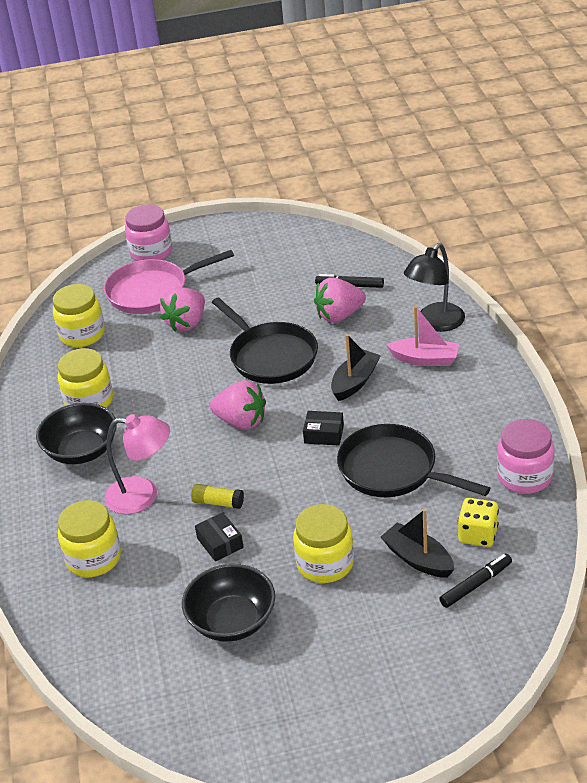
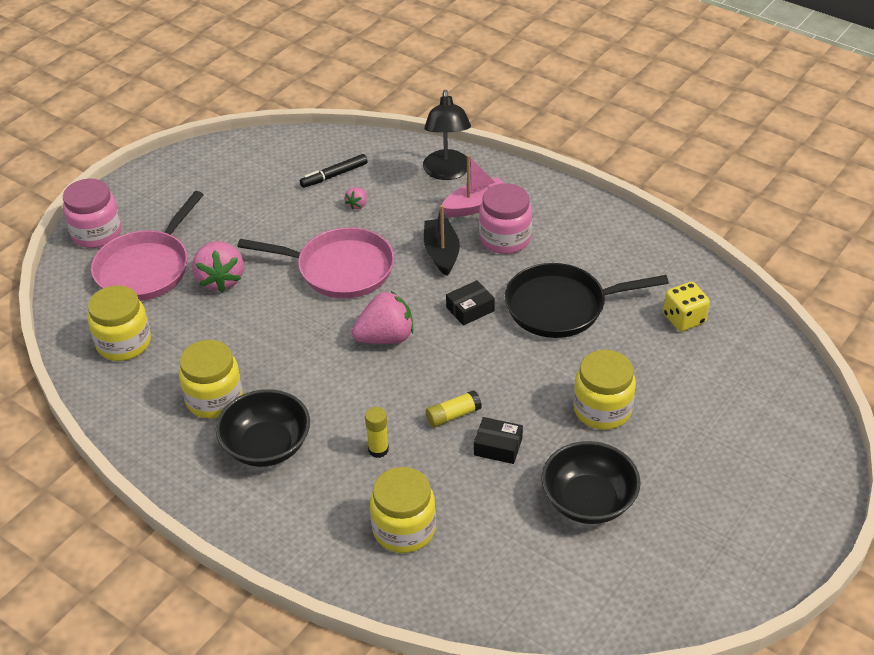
camera: 45 degrees left, 5 degrees up
pink lamp [104,414,170,514] -> yellow glue stick [365,407,389,458]
black pan [212,298,318,384] -> pink pan [237,227,394,299]
pink strawberry [314,277,366,323] -> pink strawberry [345,187,367,210], size x0.47
black boat [381,509,454,578] -> none
black marker [439,554,512,608] -> none
pink jar [497,419,555,494] -> pink jar moved to [479,183,532,254]

